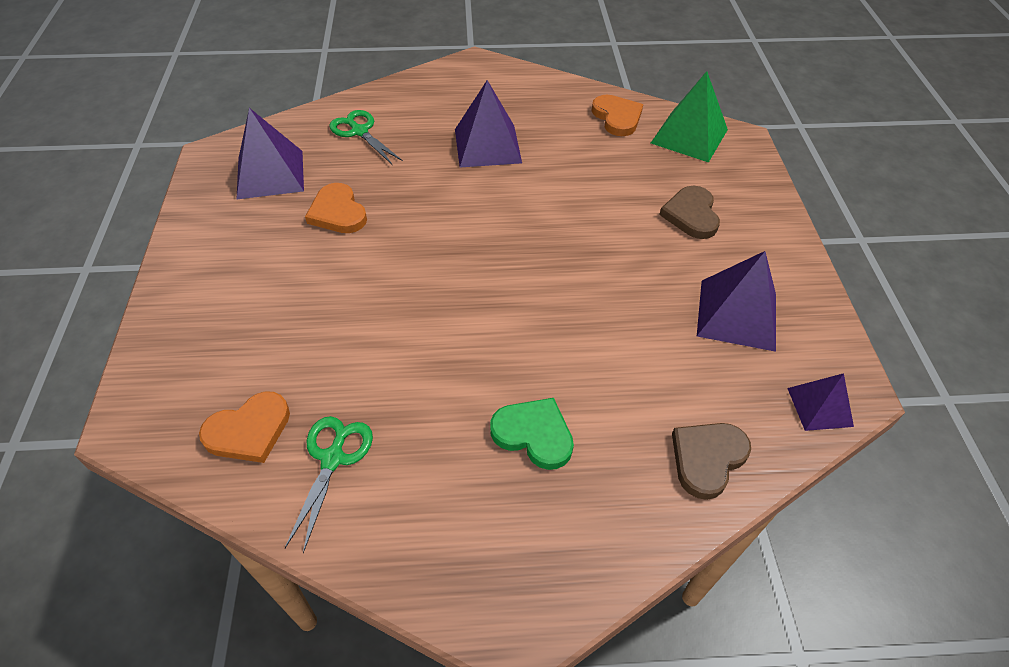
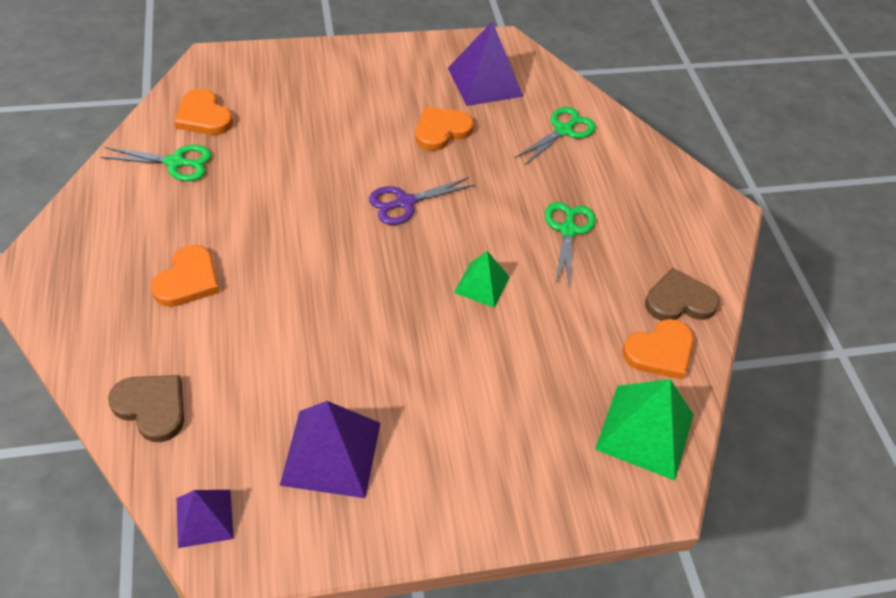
camera: 80 degrees right, 0 degrees up
purple pyramid [455,80,522,168] -> green scissors [545,202,596,286]
green heart [490,398,574,470] -> orange heart [151,245,219,307]
brown heart [659,186,720,239] -> brown heart moved to [645,268,720,321]
none -> purple scissors [369,177,475,225]
none -> green pyramid [454,251,510,308]

